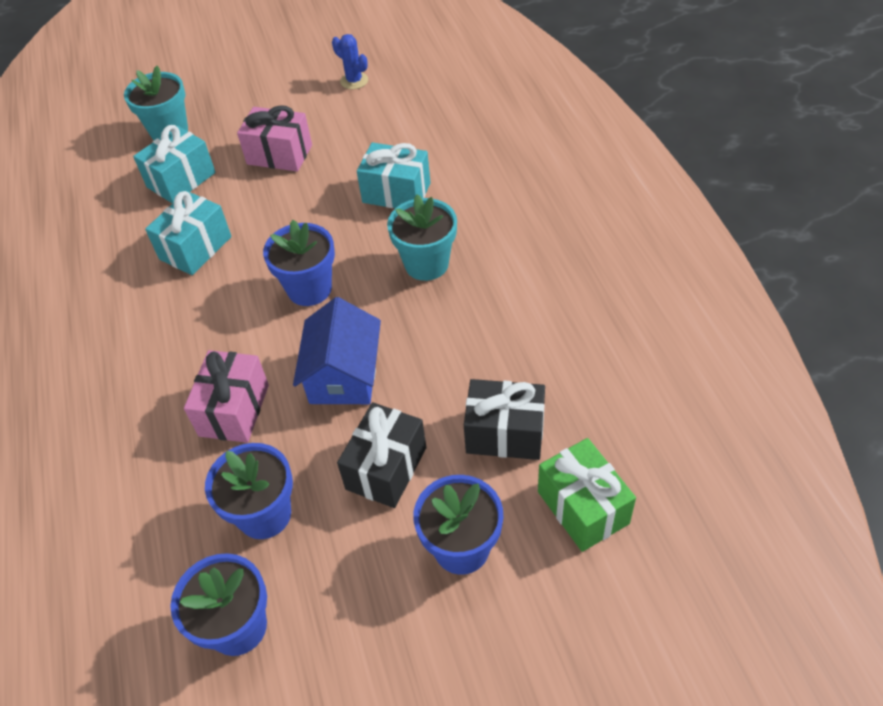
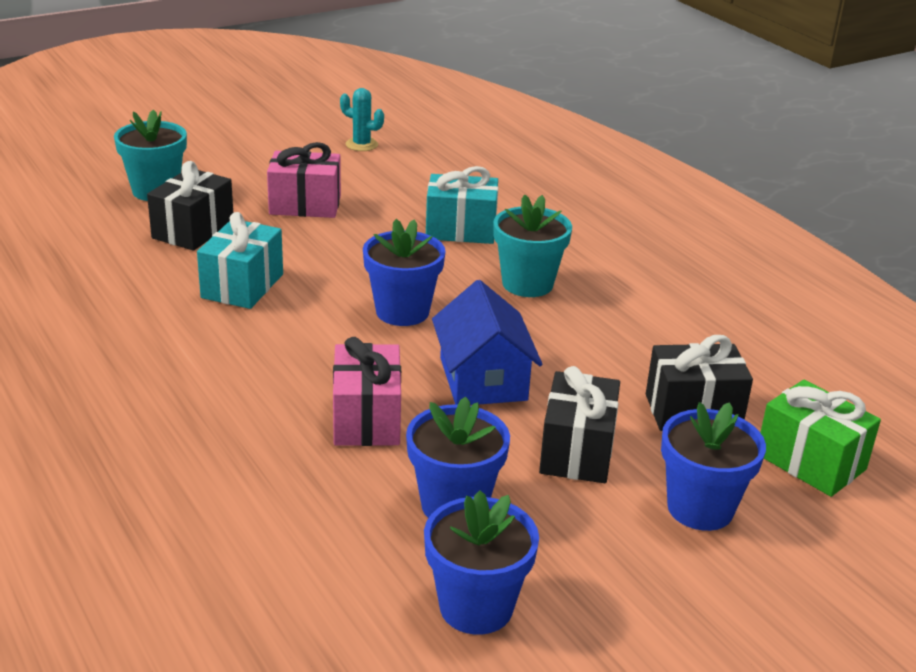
camera: 20 degrees left, 20 degrees down
turquoise gift [133,125,216,204] -> black gift [147,161,233,251]
blue cactus [332,34,368,89] -> turquoise cactus [340,88,384,151]

